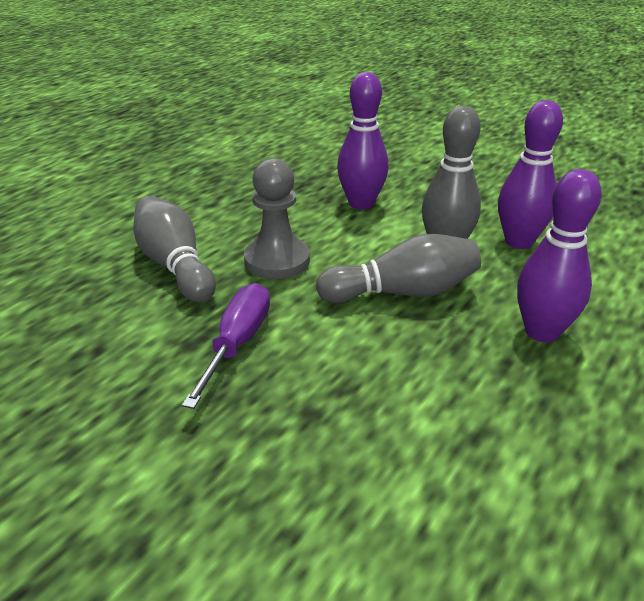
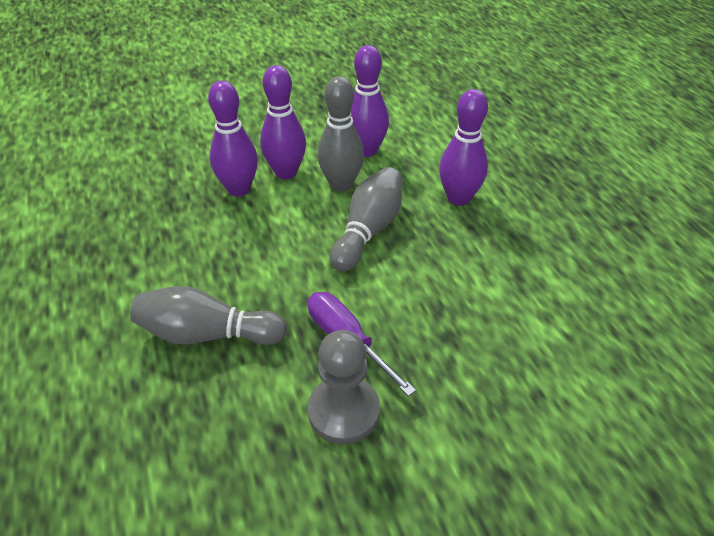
camera: 55 degrees left, 10 degrees up
grey pawn [244,158,310,279] -> grey pawn moved to [308,330,380,444]
none -> purple bowling pin [260,65,306,179]

